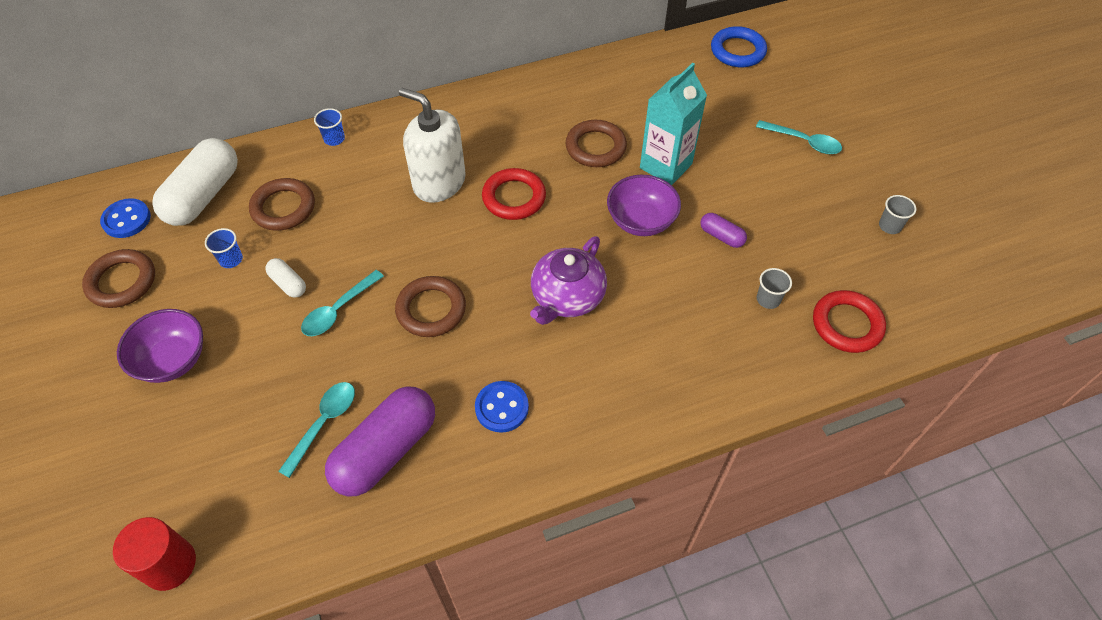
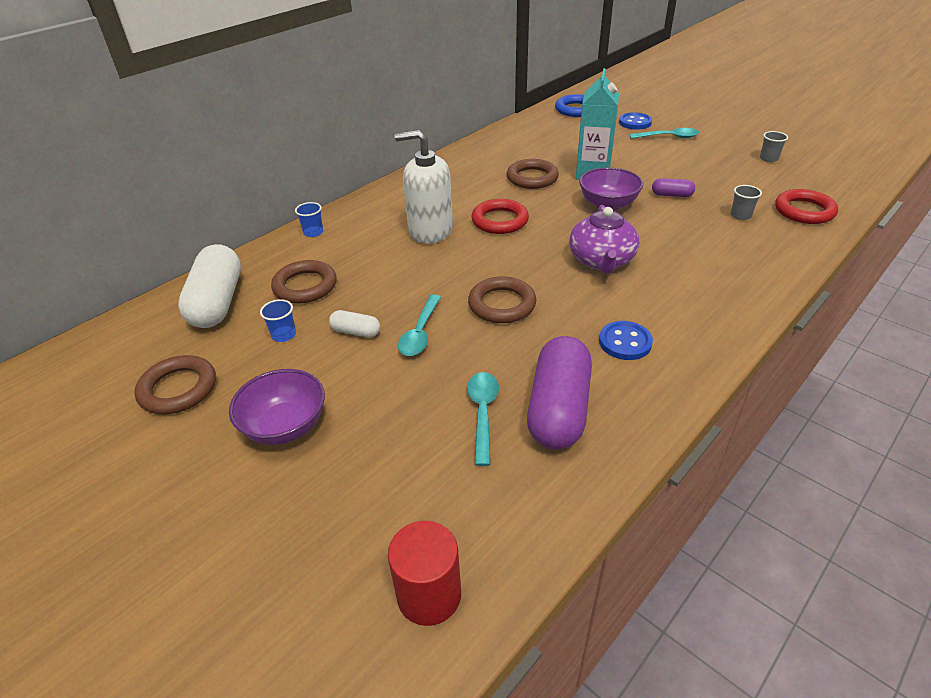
camera: 25 degrees left, 15 degrees down
blue button [100,198,151,238] -> blue button moved to [619,112,652,130]

